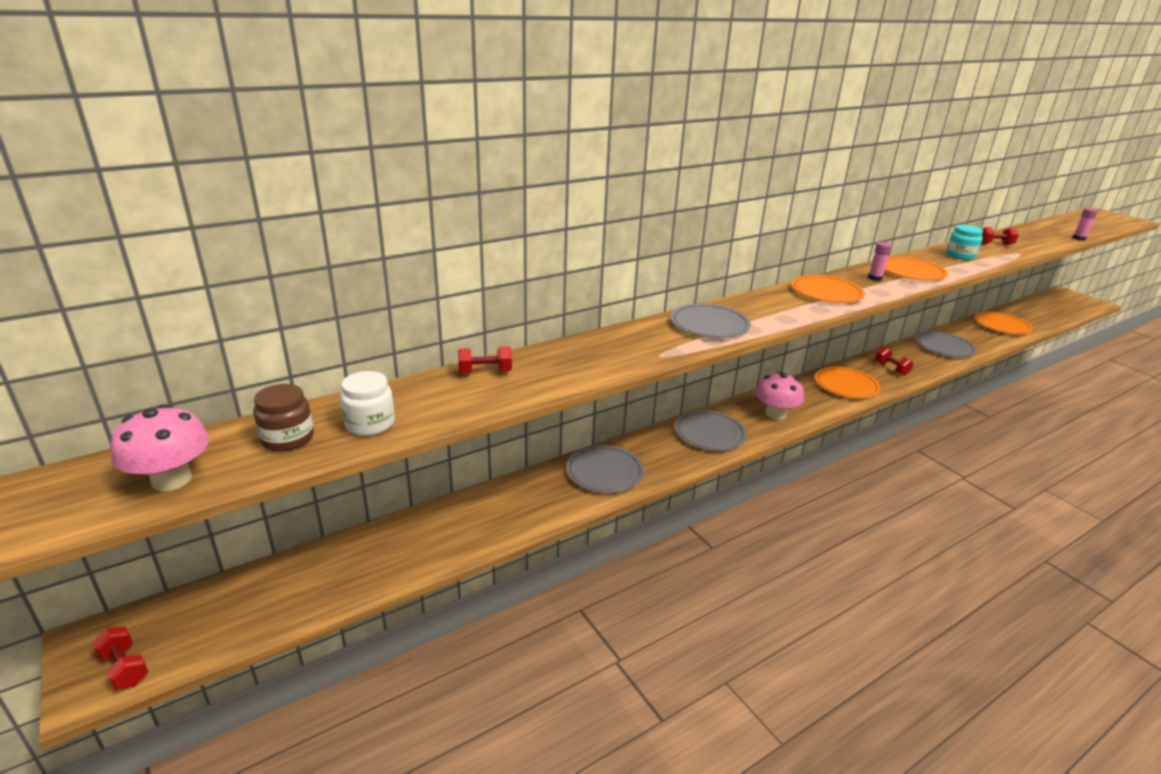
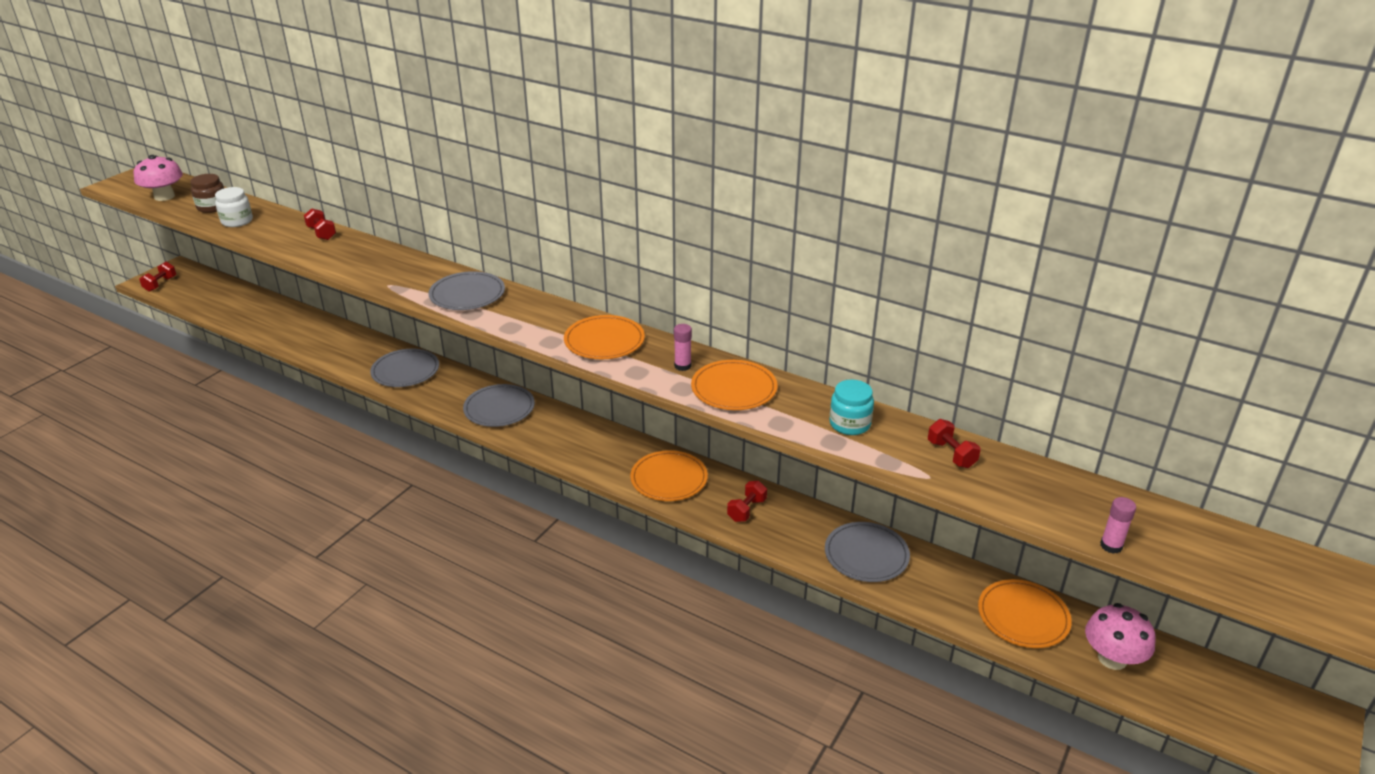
camera: 65 degrees right, 5 degrees up
pink mushroom [755,372,804,420] -> pink mushroom moved to [1085,603,1156,670]

